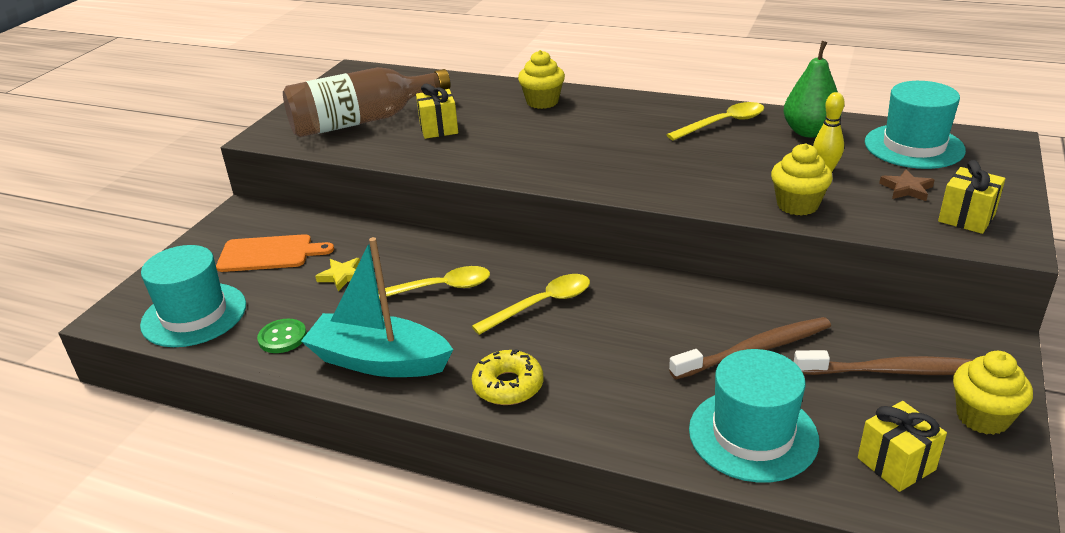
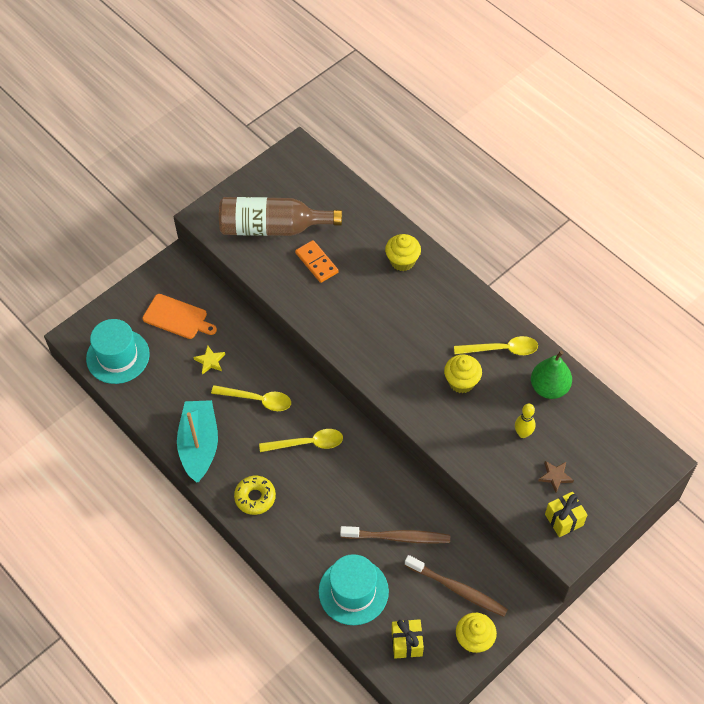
camera: 25 degrees right, 25 degrees up
green button [257,319,307,353] -> none
turquoise boat [301,237,454,377] -> turquoise boat turned 45 degrees clockwise [177,400,218,483]
yellow gift [416,84,458,139] -> orange domino [295,240,339,283]
yellow cupcake [771,143,833,216] -> yellow cupcake moved to [444,354,482,393]
turquoise hat [865,81,966,169] -> none

